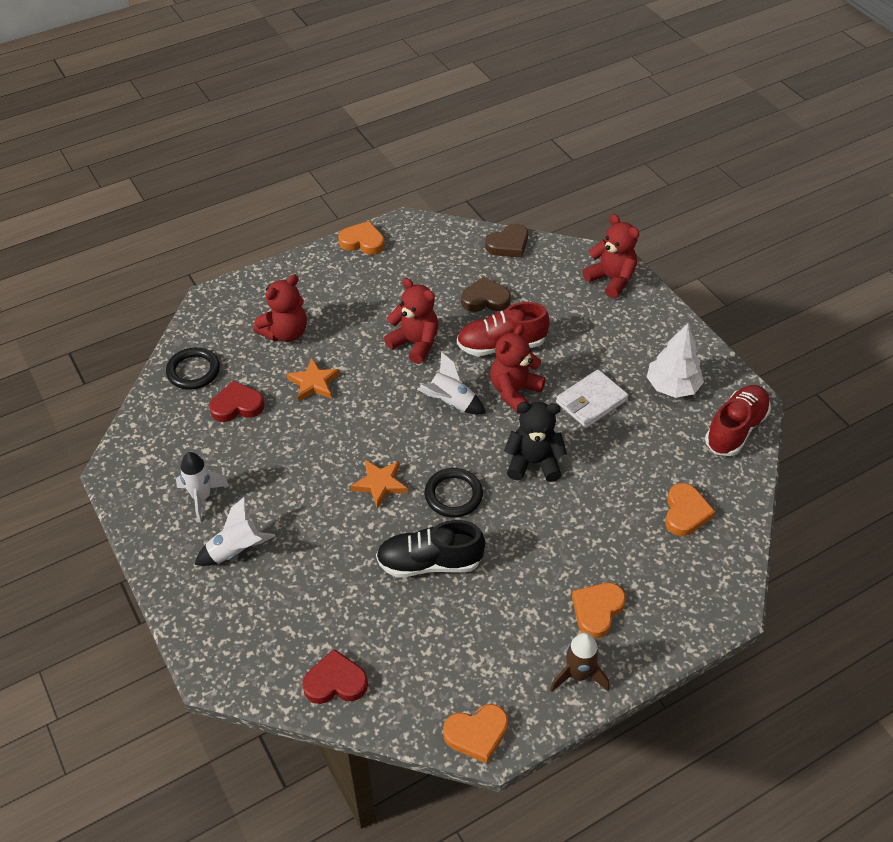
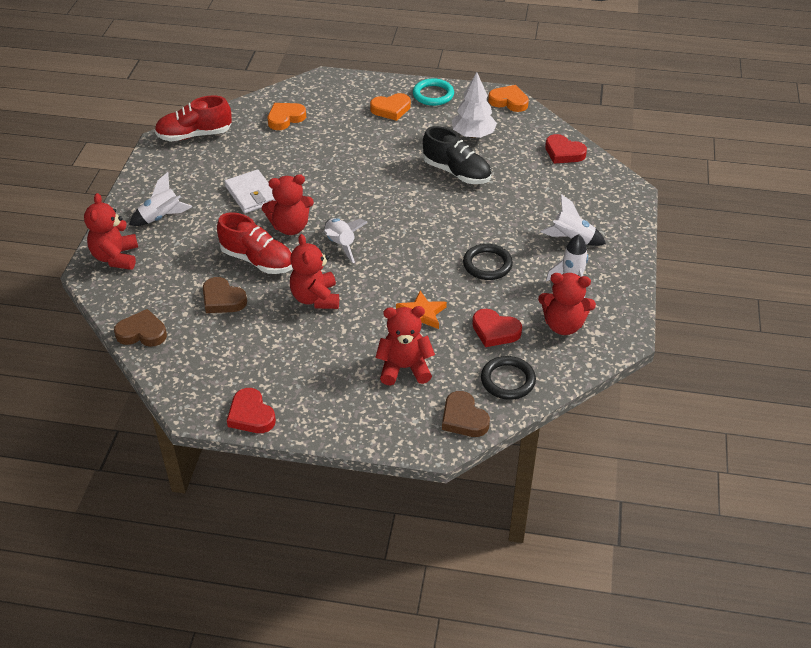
camera: 140 degrees left, 5 degrees down
orange heart [338,221,385,255] -> red heart [227,388,276,433]
orange star [351,460,408,509] -> none
black ring [425,468,483,518] -> black ring moved to [463,244,513,280]
black teddy bear [504,402,567,482] -> none
brown rocket [550,633,609,692] -> turquoise ring [413,78,454,106]
white wallet [556,370,628,428] -> white wallet turned 60 degrees clockwise [224,170,275,213]
white tree [647,323,704,398] -> white tree moved to [452,72,497,138]
none -> white rocket [129,172,192,226]
none -> brown heart [442,391,490,437]
none -> red teddy bear [538,273,596,335]

